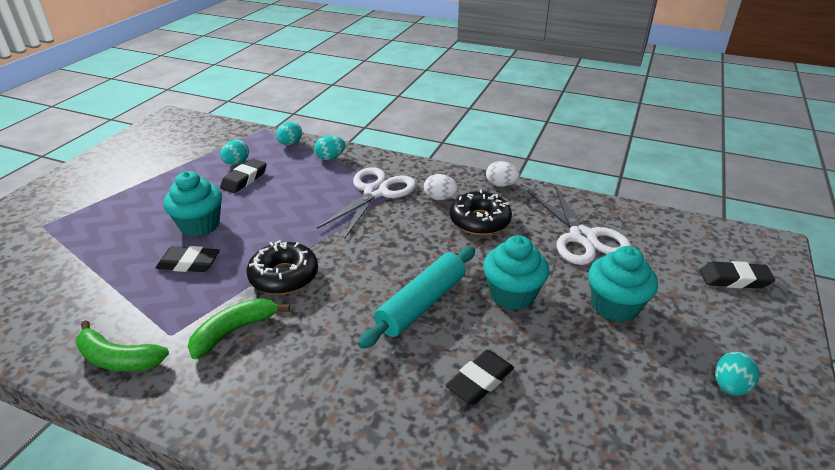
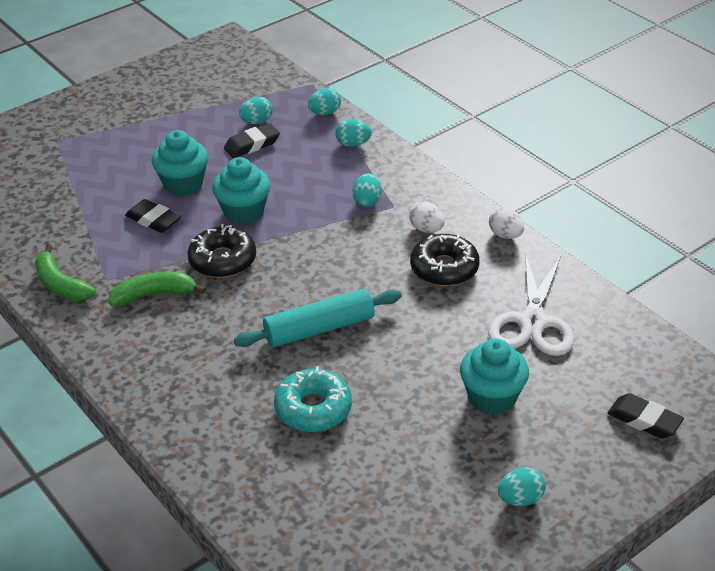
camera: 30 degrees right, 5 degrees up
white scissors [317,167,416,240] -> turquoise egg [352,173,382,207]
black eraser [446,350,514,405] -> turquoise donut [274,366,352,432]
turquoise cupcake [483,235,549,310] -> turquoise cupcake moved to [212,157,270,224]

